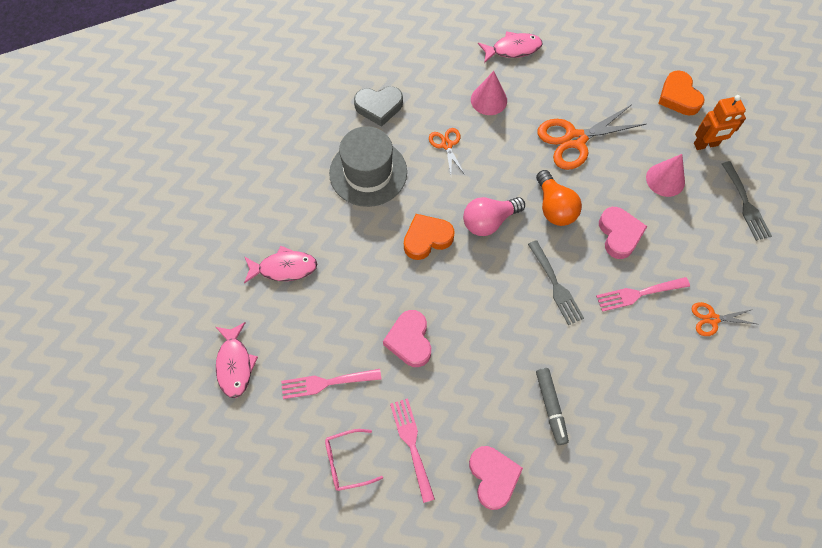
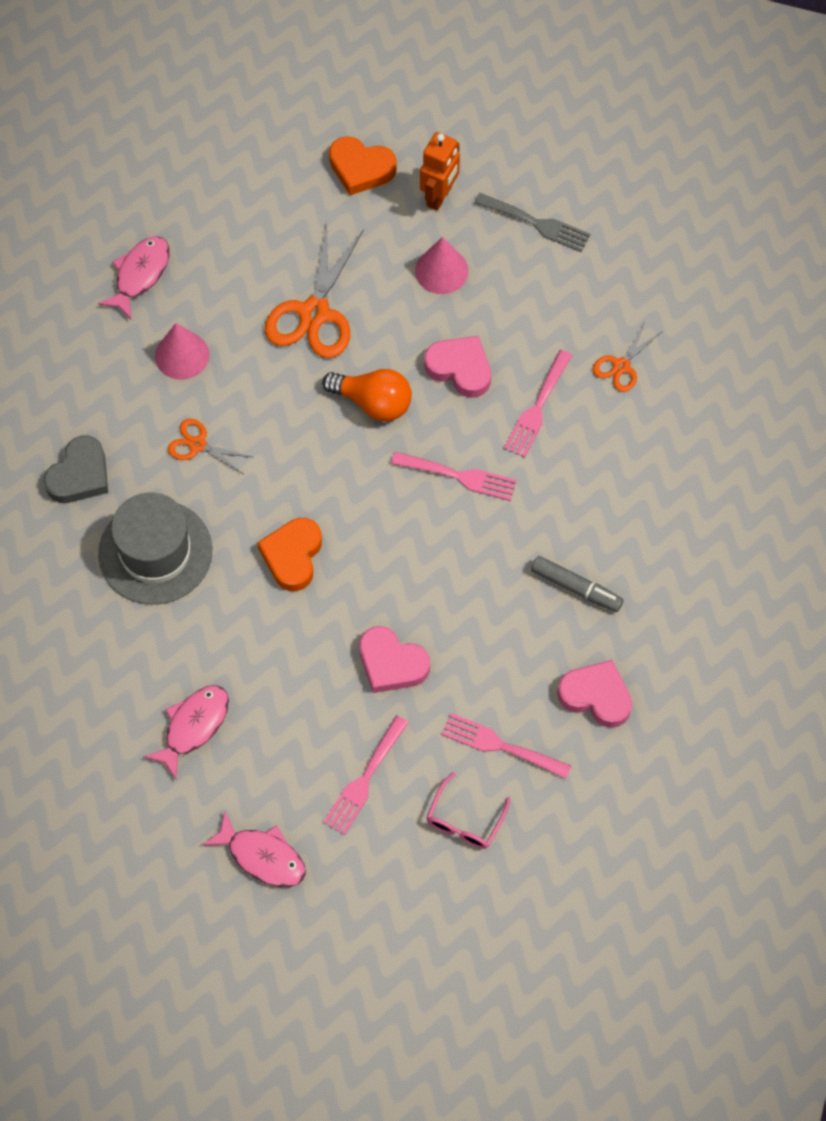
camera: 50 degrees left, 0 degrees up
pink light bulb [463,197,525,236] -> none
grey fork [528,240,584,325] -> pink fork [391,452,517,501]

